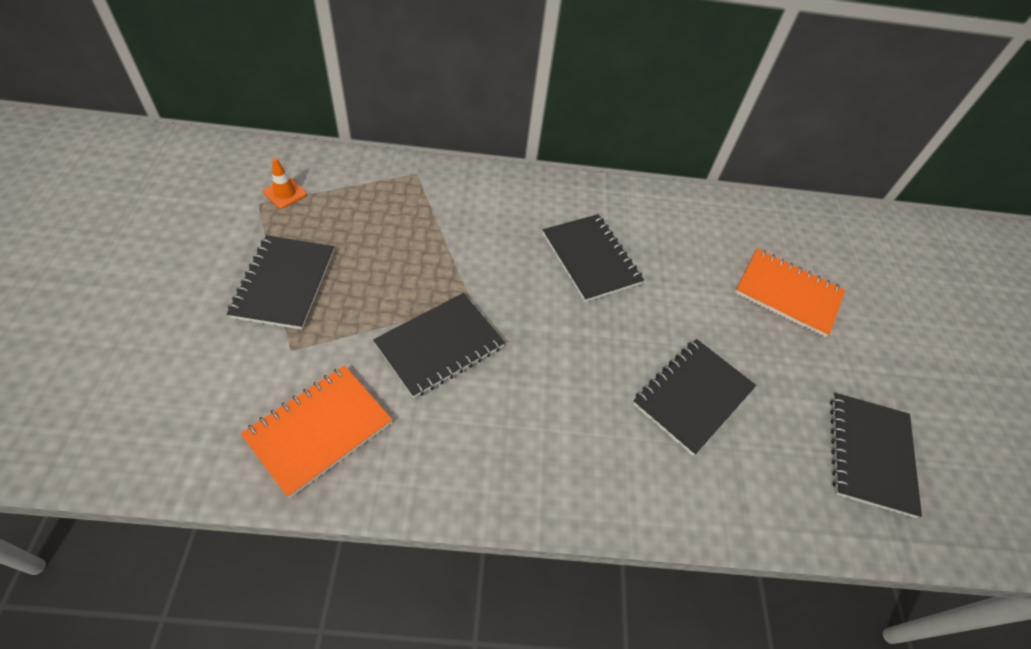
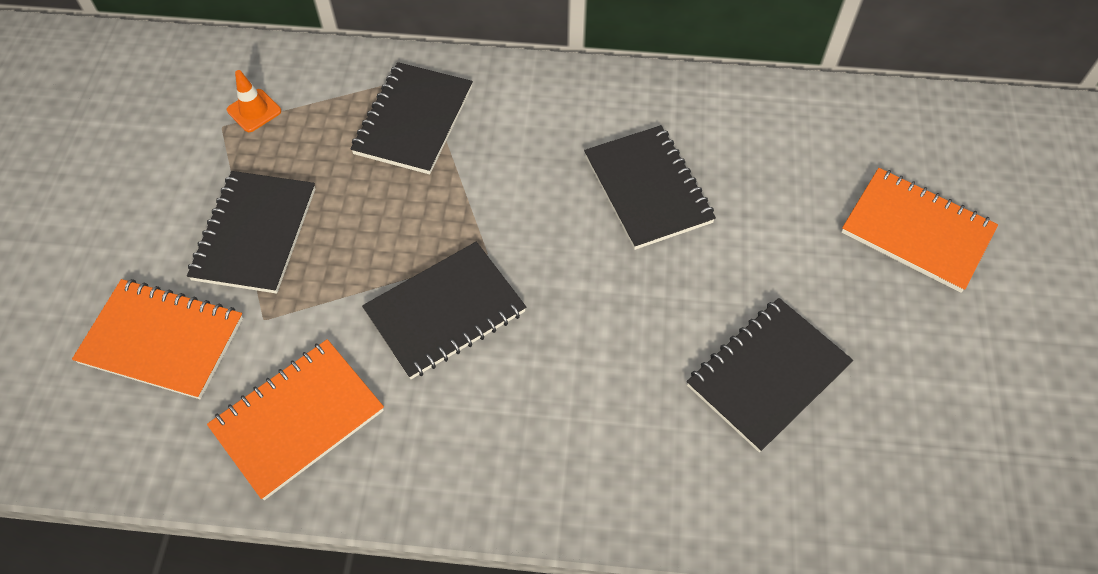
camera: 10 degrees right, 5 degrees up
black notebook [830,393,922,518] -> black notebook moved to [350,62,473,174]
none -> orange notebook [72,279,243,399]

